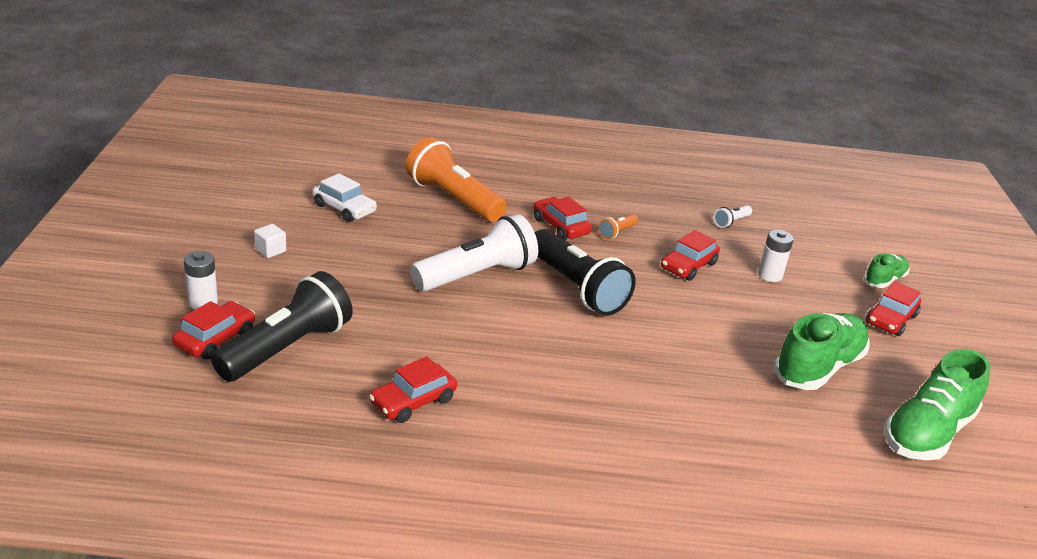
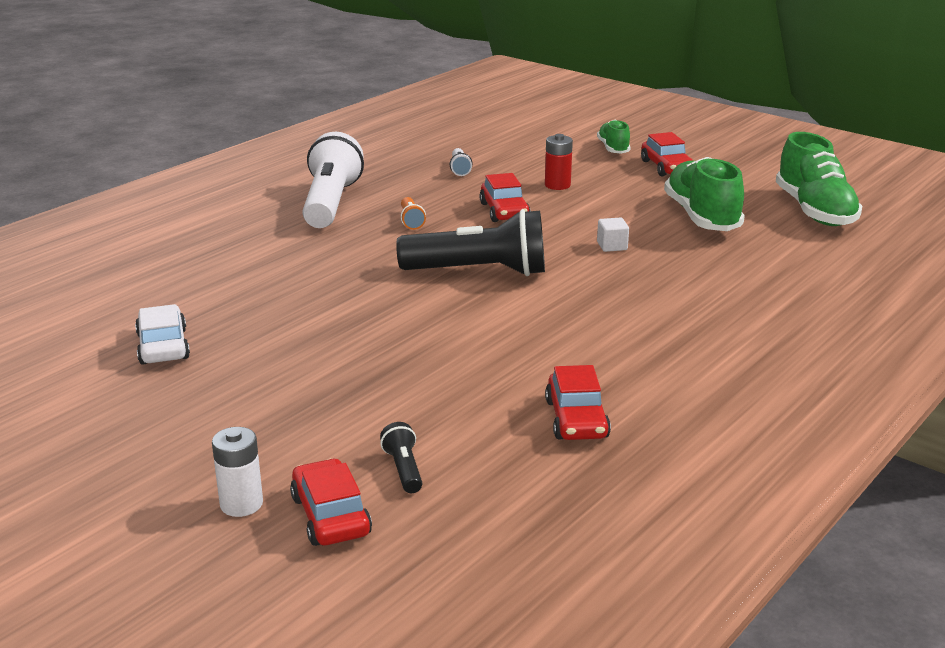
camera: 50 degrees left, 5 degrees down
black flashlight [211,271,353,382] -> black flashlight [380,422,422,493], size x0.42
white cube [254,224,286,258] -> white cube moved to [597,217,629,252]
white car [313,173,377,222] -> white car turned 90 degrees counterclockwise [135,304,190,365]
orange flashlight [406,137,507,222] -> none
white flashlight [410,214,538,292] -> white flashlight moved to [303,132,364,228]
red car [533,196,592,240] -> none
white battery [758,230,794,282] -> red battery [545,134,573,190]

